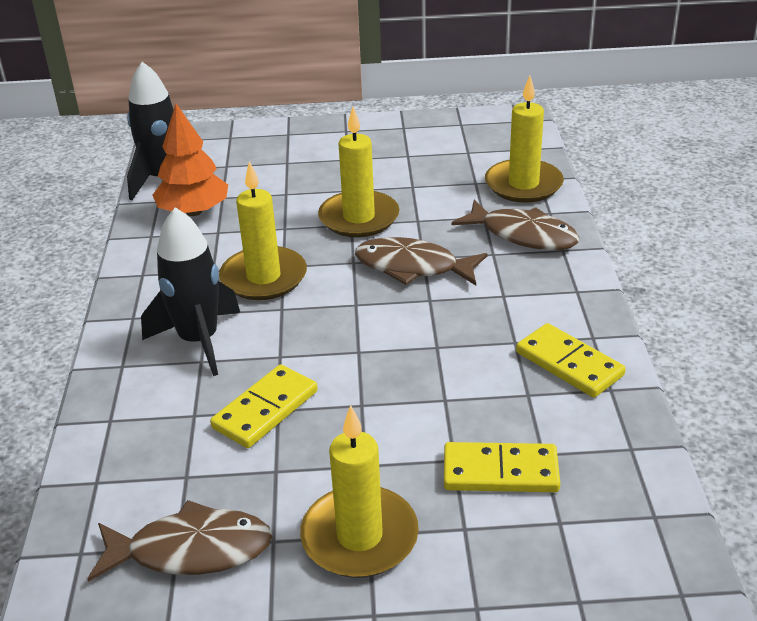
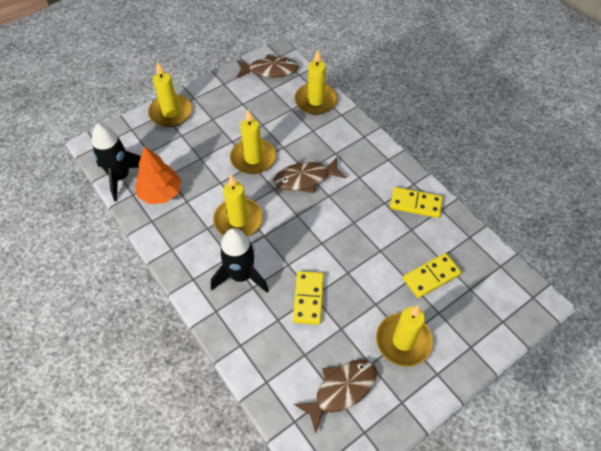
camera: 35 degrees left, 20 degrees up
brown fish [452,199,580,250] -> brown fish moved to [236,54,299,78]
none -> yellow candle [148,62,192,127]

